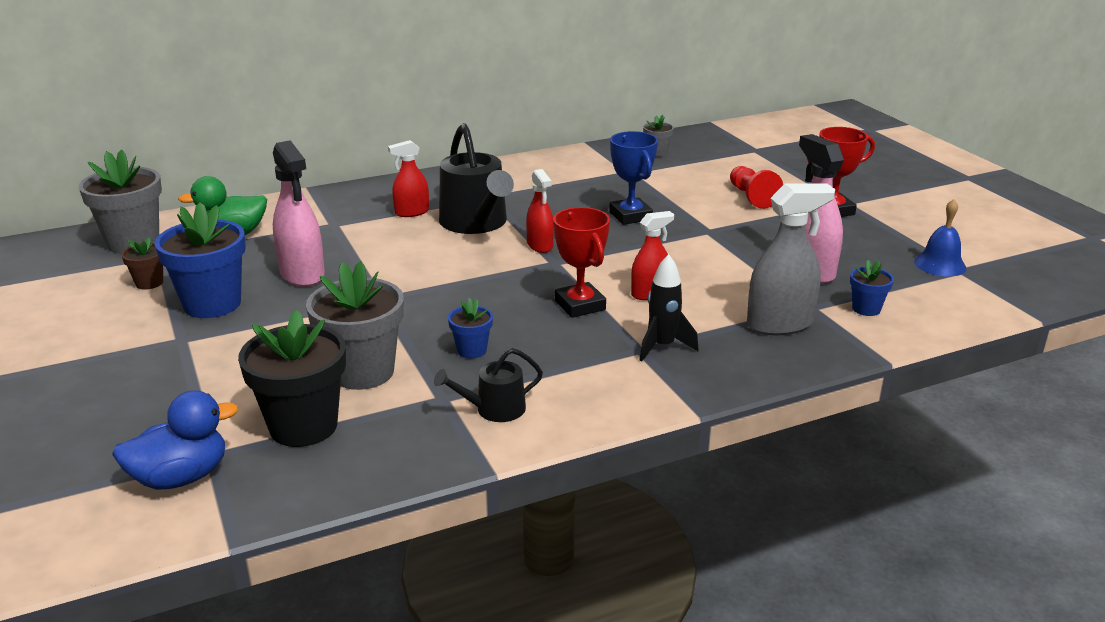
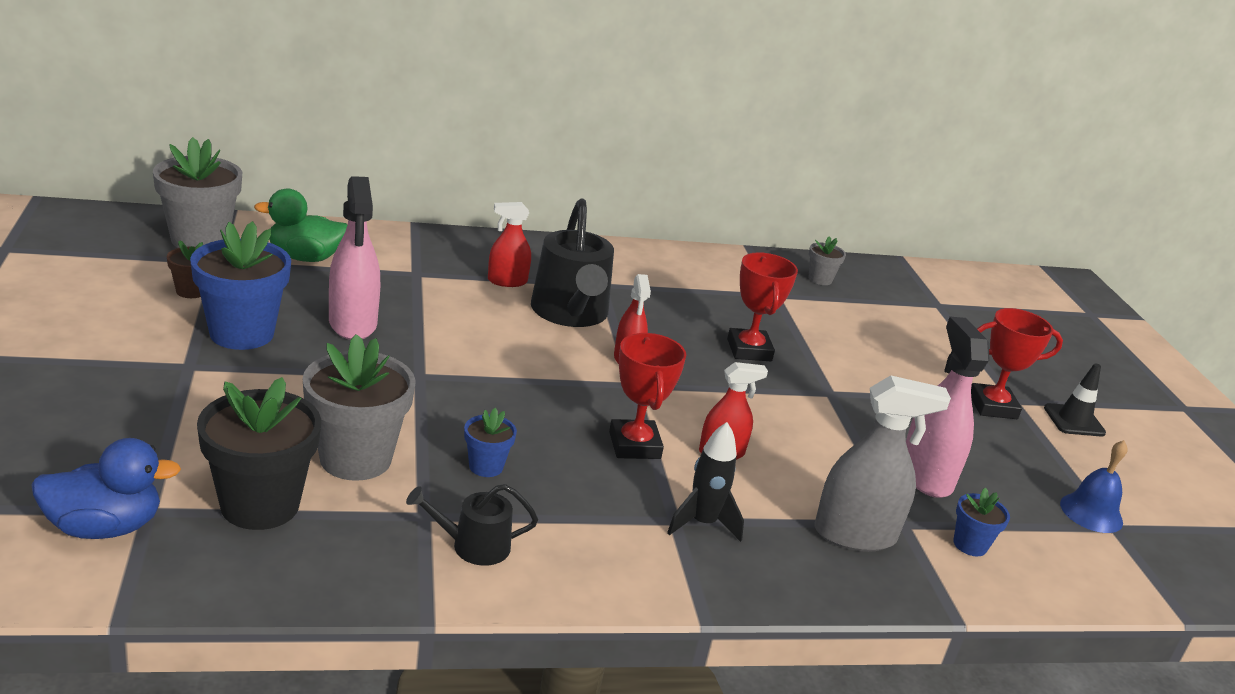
camera: 10 degrees right, 0 degrees up
blue trophy [609,131,658,225] -> red trophy [727,252,798,361]
red pawn [730,166,783,209] -> none
none -> black traffic cone [1044,363,1106,436]

